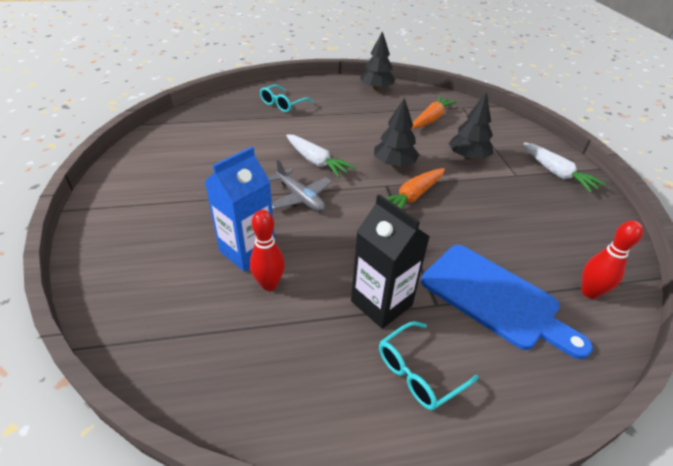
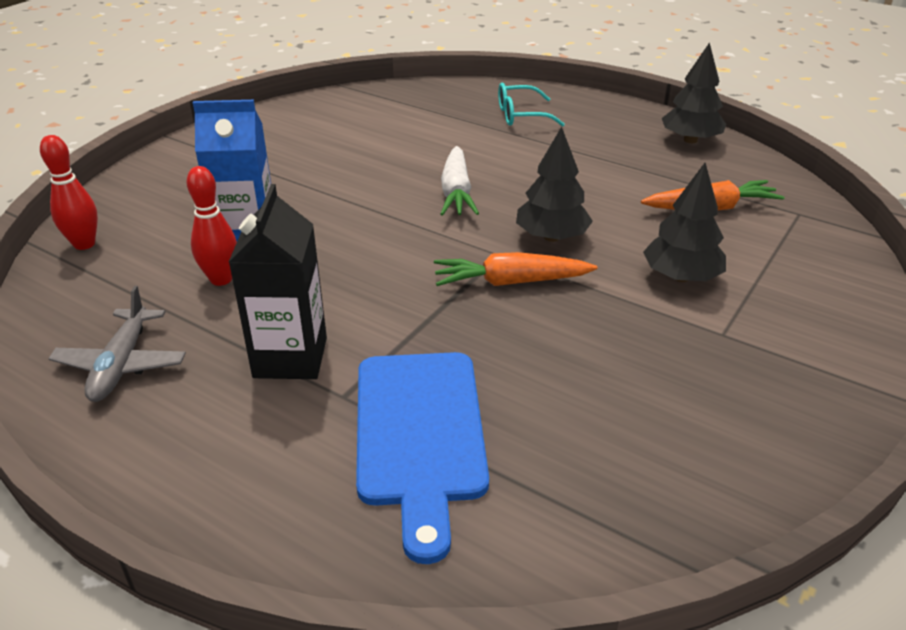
camera: 45 degrees right, 5 degrees down
grey plane [268,160,332,212] -> grey plane moved to [48,286,186,402]
turquoise glasses [379,321,479,410] -> none
white carrot [524,143,606,193] -> none
red bowling pin [581,220,643,299] -> red bowling pin moved to [40,135,98,250]

